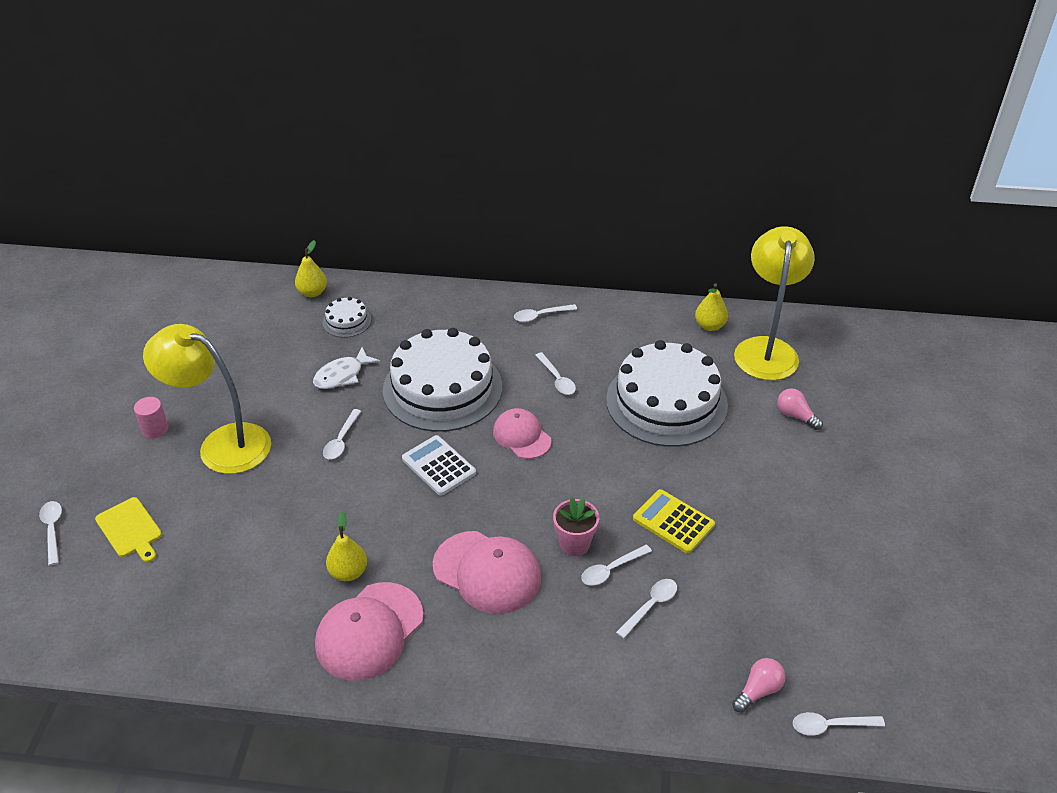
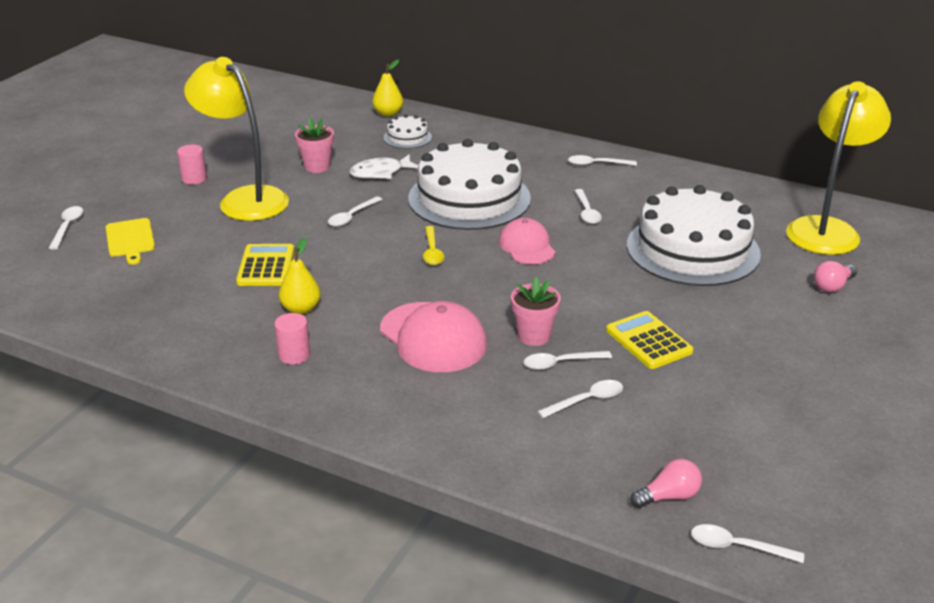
camera: 20 degrees right, 10 degrees down
pink cap [315,582,423,681] -> pink cylinder [274,313,310,365]
white calculator [402,435,476,496] -> yellow spoon [423,226,444,265]
yellow pear [695,283,728,331] -> none
pink light bulb [777,388,823,430] -> pink light bulb turned 105 degrees counterclockwise [814,261,857,293]
none -> yellow calculator [236,244,294,286]
none -> pink flower pot [295,118,334,173]

